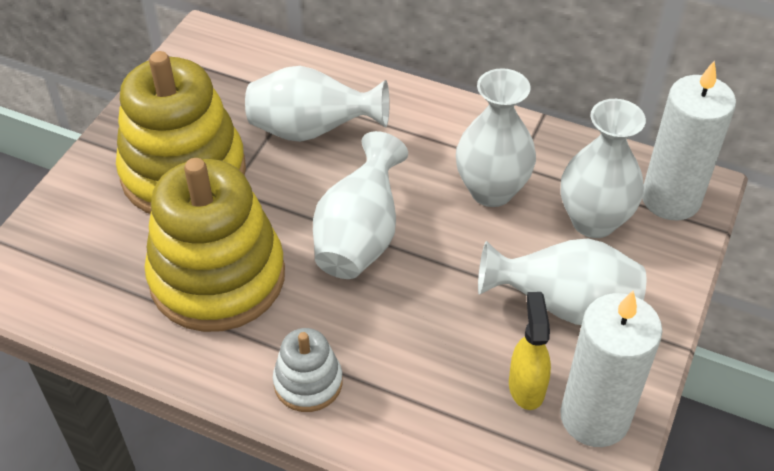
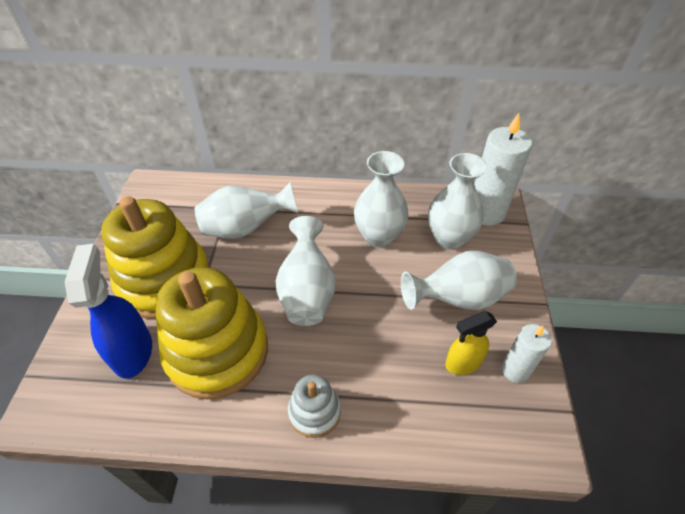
camera: 20 degrees left, 0 degrees up
yellow spray bottle [509,292,551,410] -> yellow spray bottle turned 90 degrees counterclockwise [445,311,497,375]
white candle [560,291,663,447] -> white candle [502,324,552,383], size x0.58
none -> blue spray bottle [65,244,152,379]

